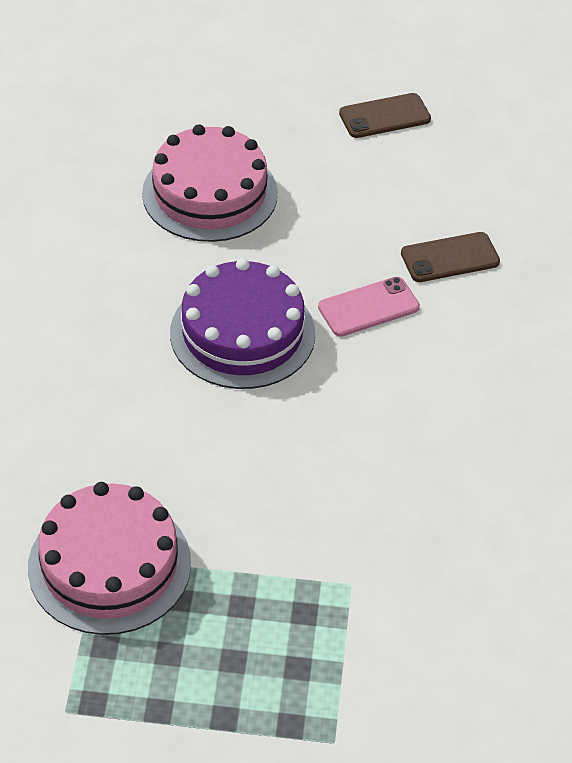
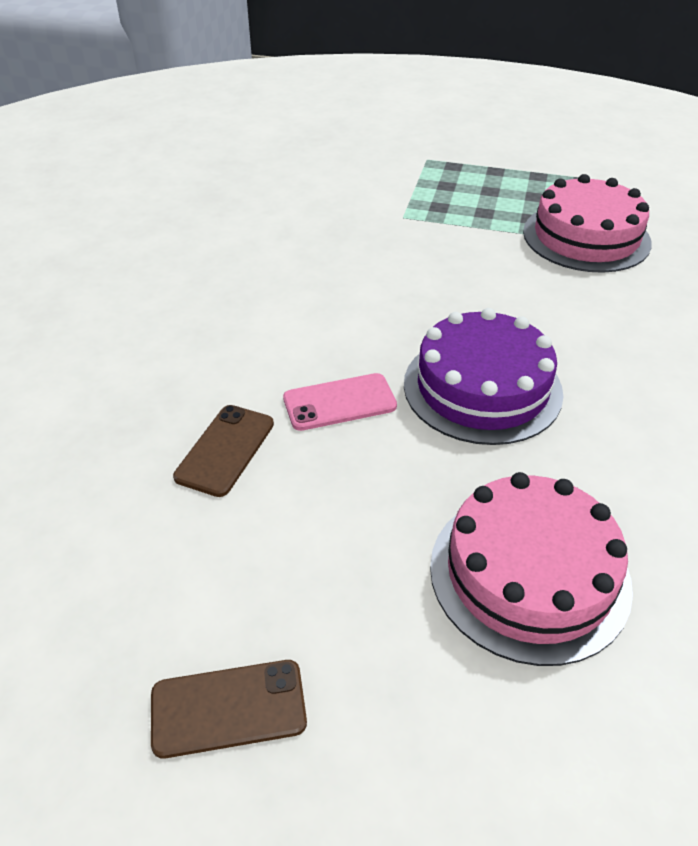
camera: 170 degrees left, 5 degrees down
brown phone [401,232,500,282] -> brown phone turned 60 degrees counterclockwise [173,405,274,497]

